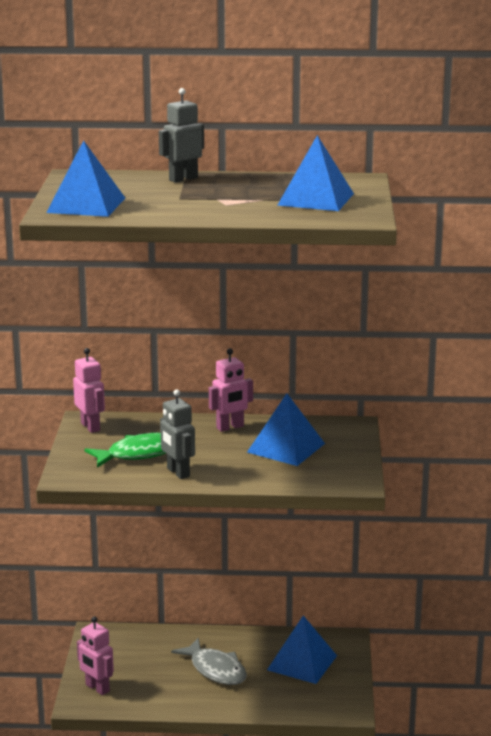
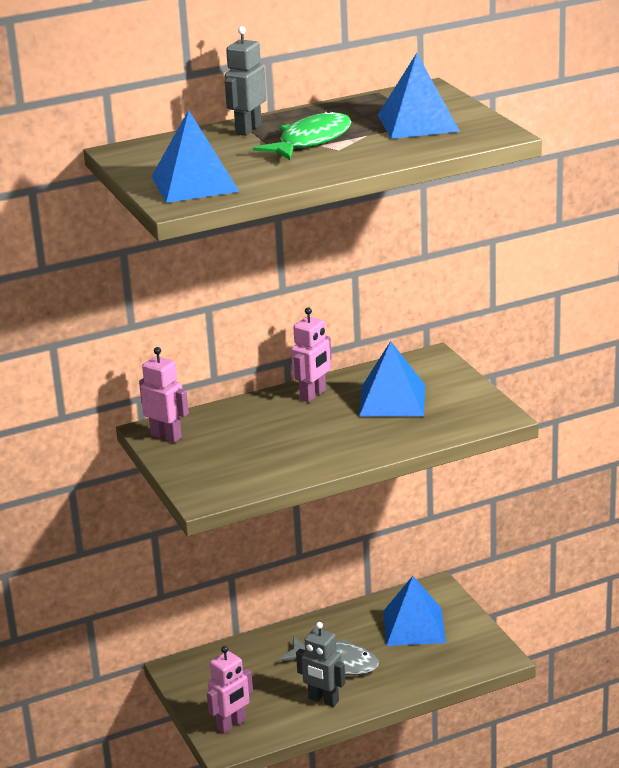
camera: 25 degrees left, 5 degrees up
pink robot [77,616,114,695] -> pink robot turned 60 degrees counterclockwise [207,646,253,734]
green fish [84,433,166,468] -> green fish moved to [253,110,352,160]
grey robot [160,389,195,479] -> grey robot moved to [296,622,345,707]

